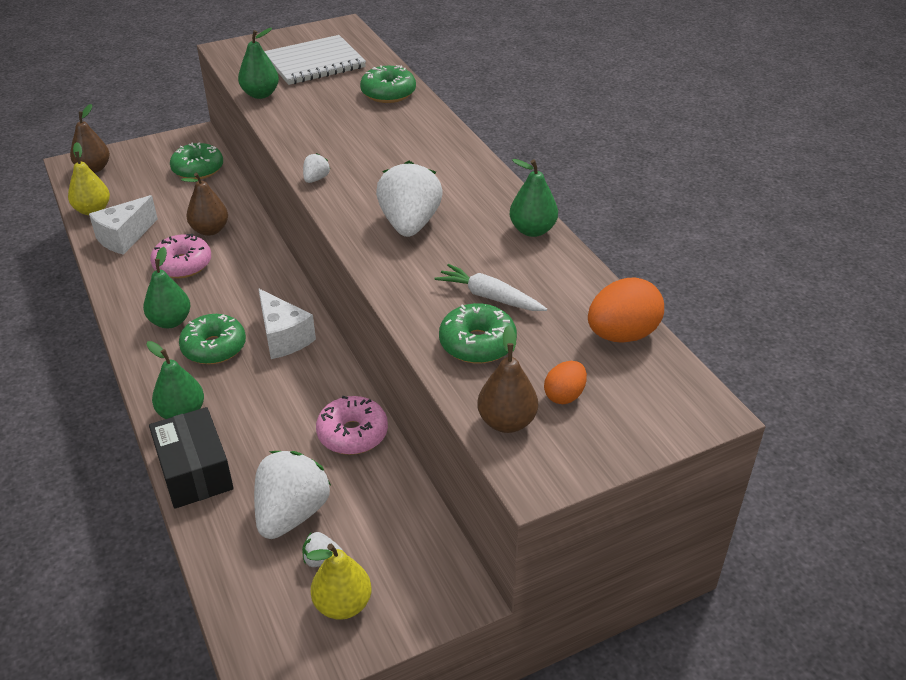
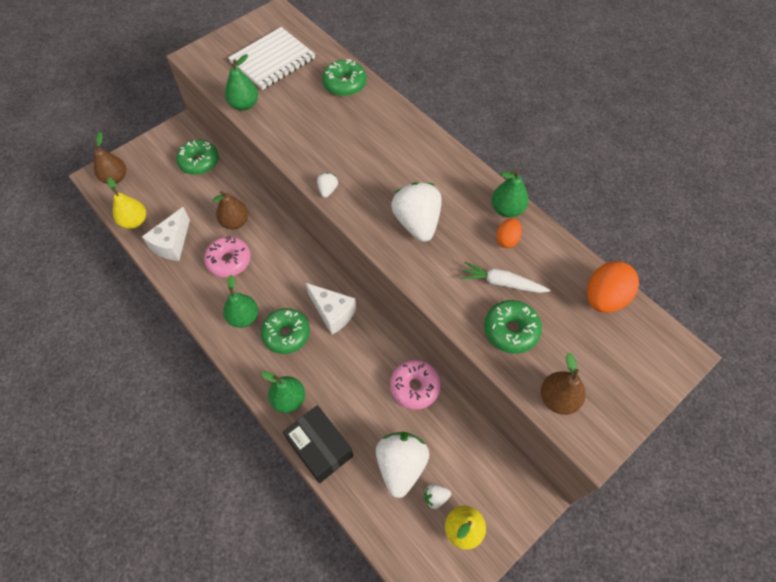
camera: 15 degrees left, 20 degrees up
orange egg [544,361,587,404] -> orange egg moved to [496,218,522,248]

